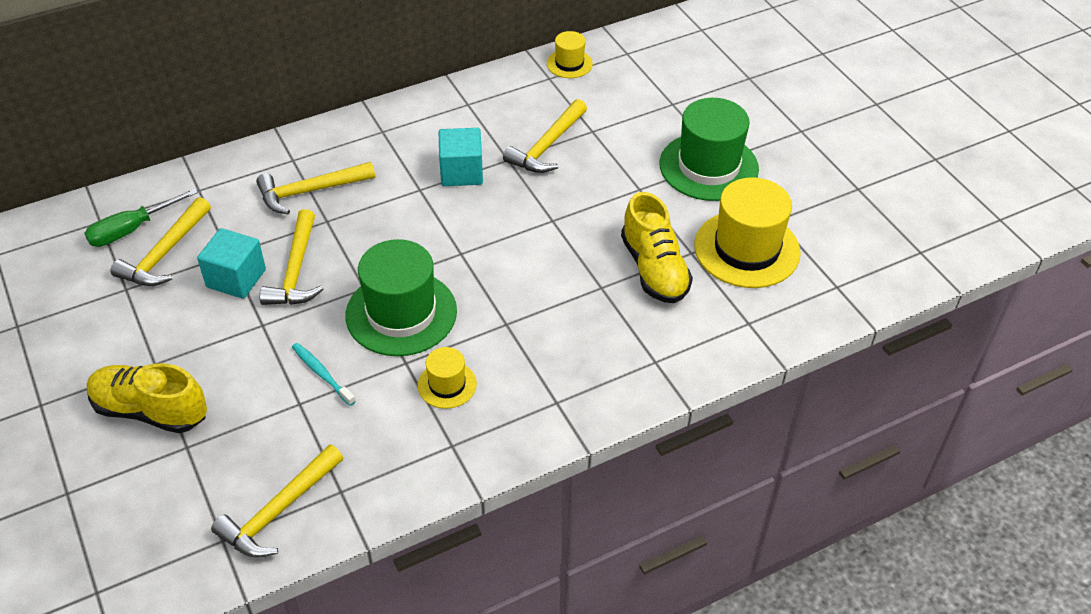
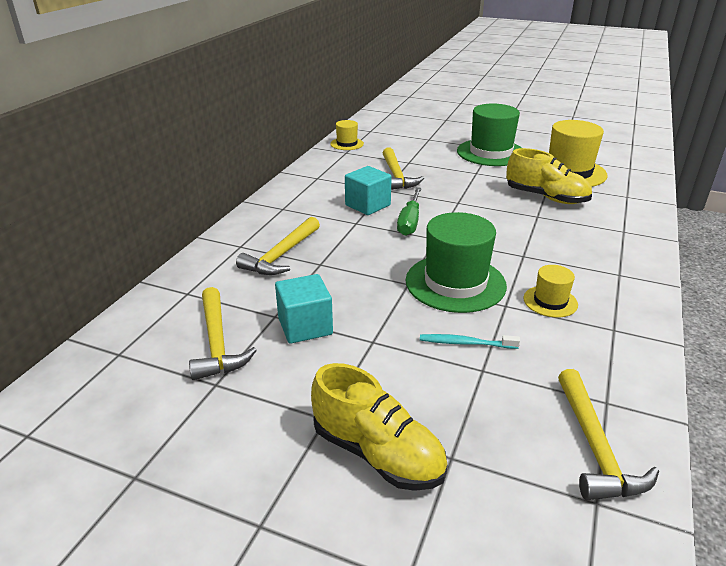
camera: 40 degrees left, 15 degrees down
green screwdriver [84,188,198,247] -> green screwdriver moved to [397,187,422,236]
yellow shoe [87,363,207,433] -> yellow shoe turned 120 degrees counterclockwise [311,363,448,491]
yellow hammer [260,209,324,305] -> none

